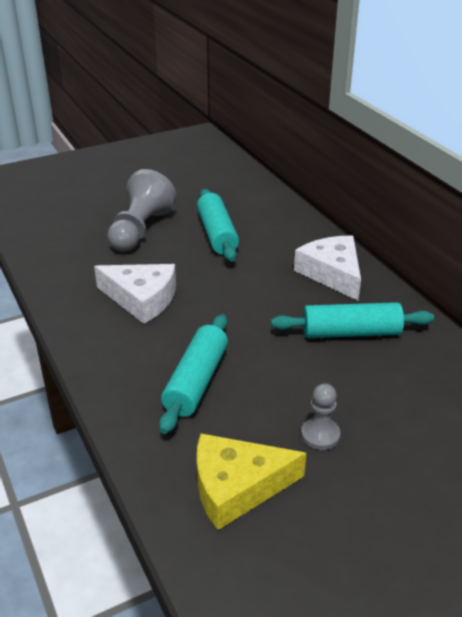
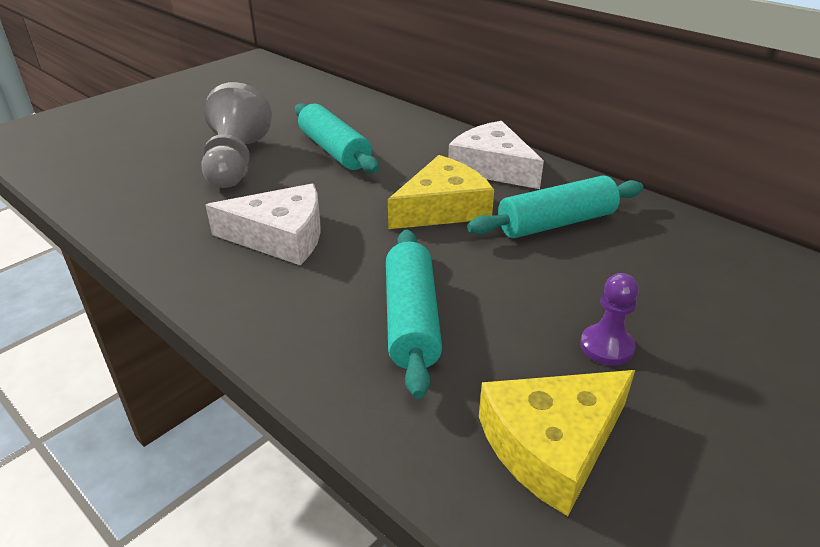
camera: 20 degrees left, 0 degrees up
grey pawn [301,383,340,450] -> purple pawn [580,273,639,365]
none -> yellow cheese [388,155,494,229]

